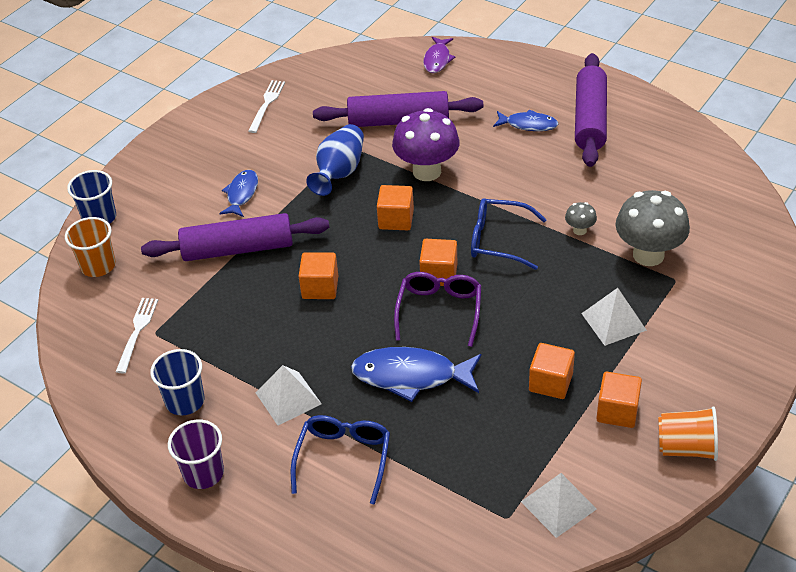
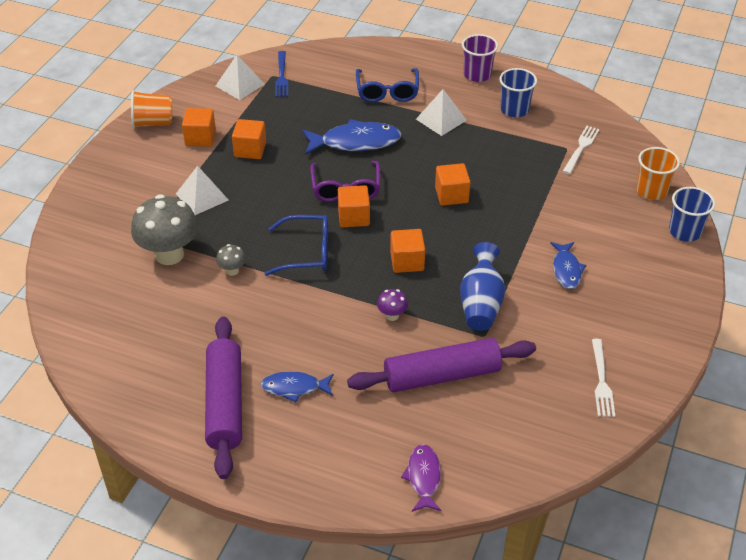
camera: 165 degrees right, 0 degrees up
white fork [116,298,158,373] -> white fork turned 150 degrees counterclockwise [563,126,600,174]
purple rolling pin [141,213,329,261] -> none
purple mushroom [392,108,460,181] -> purple mushroom [377,289,408,321], size x0.45
none -> blue fork [275,51,288,97]

